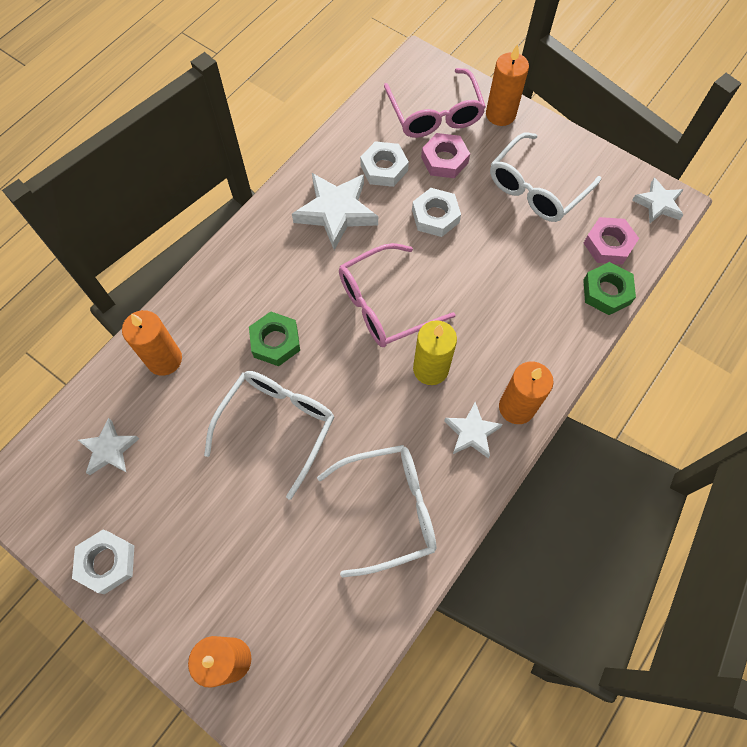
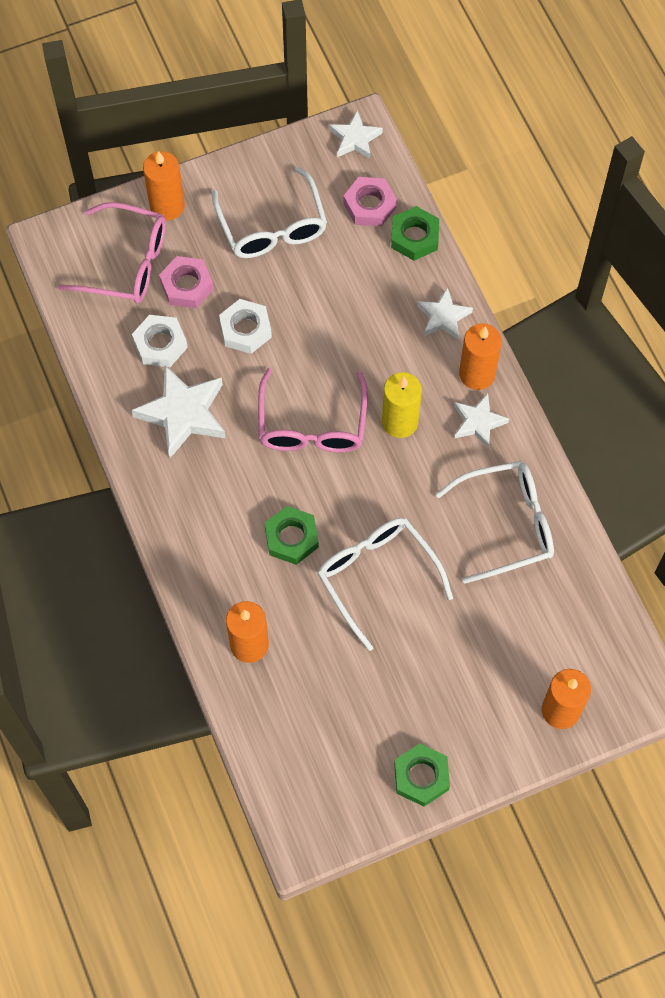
camera: 60 degrees left, 0 degrees up
white nut [72,529,134,594] -> green nut [394,743,450,807]
white star [78,418,139,475] -> white star moved to [417,287,473,340]
white glasses [317,445,436,578] -> white glasses turned 60 degrees clockwise [436,461,554,584]

